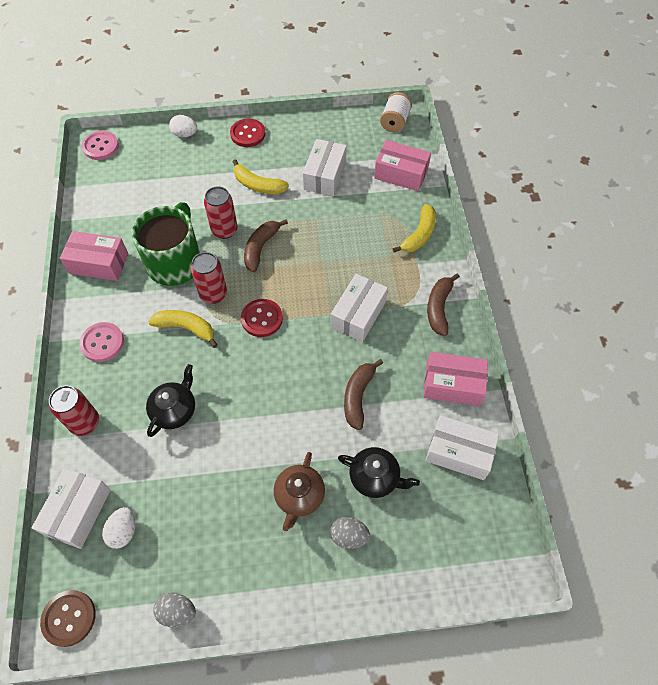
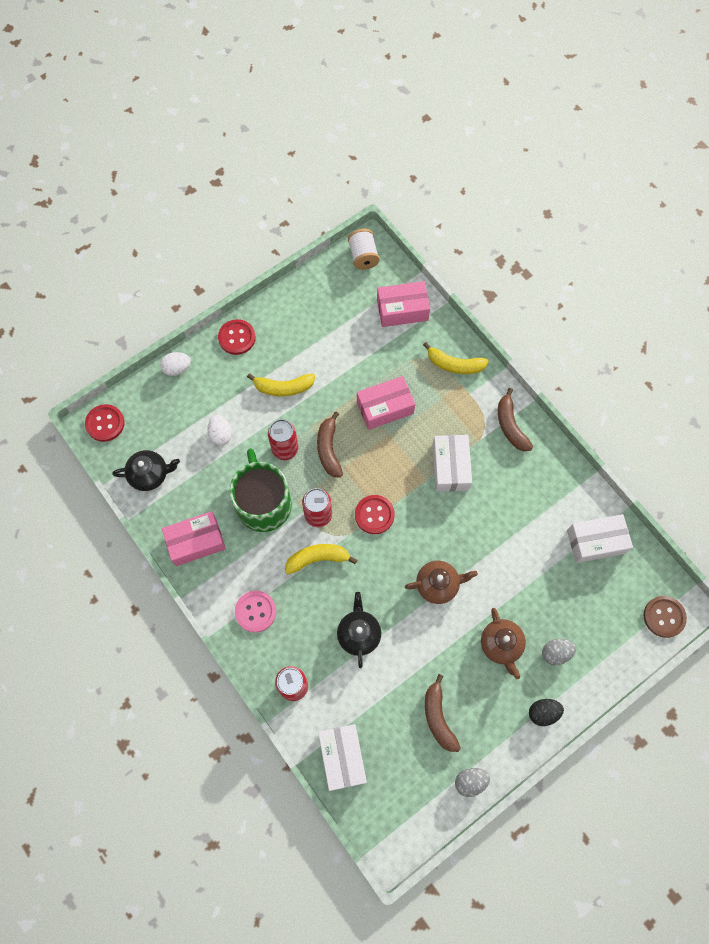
camera: 30 degrees left, 10 degrees up
brown button [40,590,96,647] -> brown button moved to [644,596,687,638]
pink button [82,131,119,160] -> red button [85,404,125,442]
white egg [102,507,135,549] -> white egg moved to [208,415,232,446]
white box [303,139,347,196] -> none
black teapot [338,447,420,498] -> black teapot moved to [112,450,180,491]
brown banana [344,359,383,430] -> brown banana moved to [425,674,461,752]
yellow banana [392,204,436,253] -> yellow banana turned 105 degrees clockwise [423,342,489,374]
pink box [423,352,488,406] -> pink box moved to [357,376,415,430]
none -> brown teapot [405,560,478,604]
none -> black egg [529,699,564,726]

